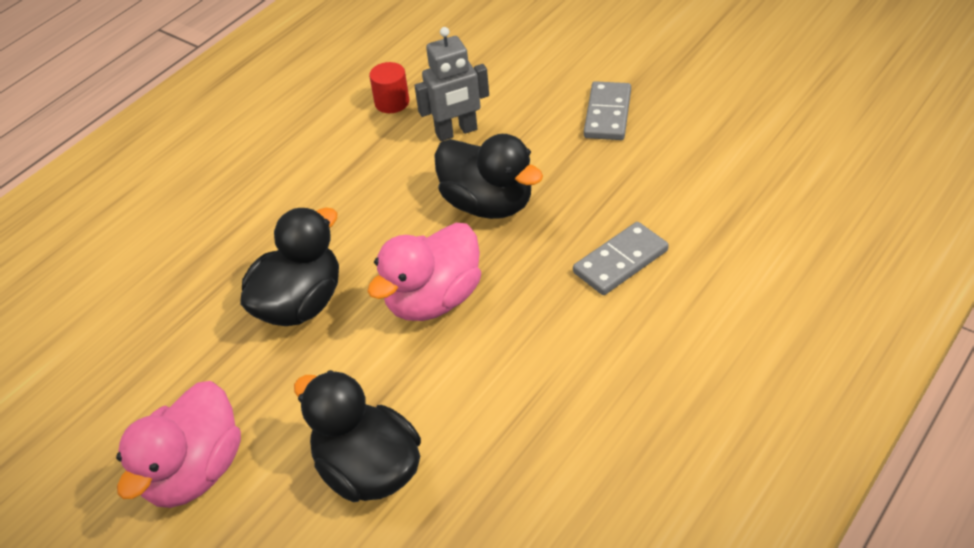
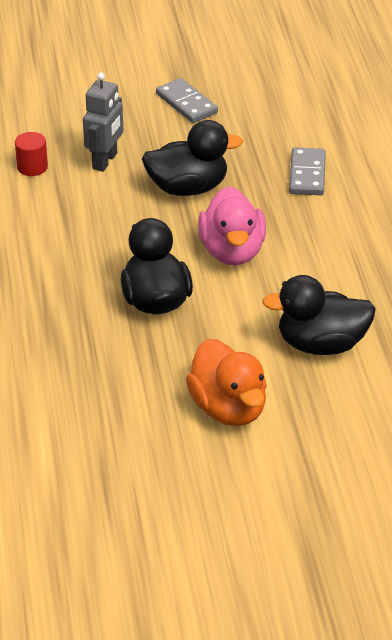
camera: 50 degrees left, 5 degrees down
pink duck [116,381,241,508] -> orange duck [186,339,267,426]

